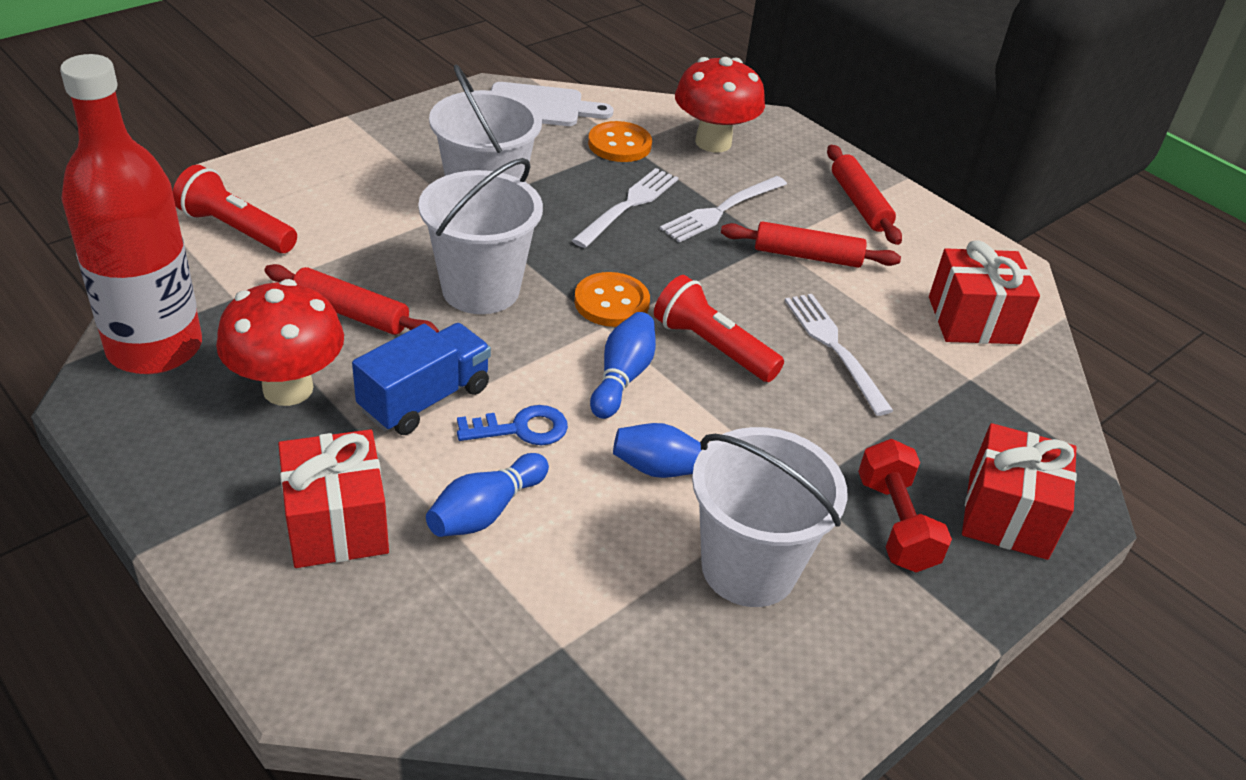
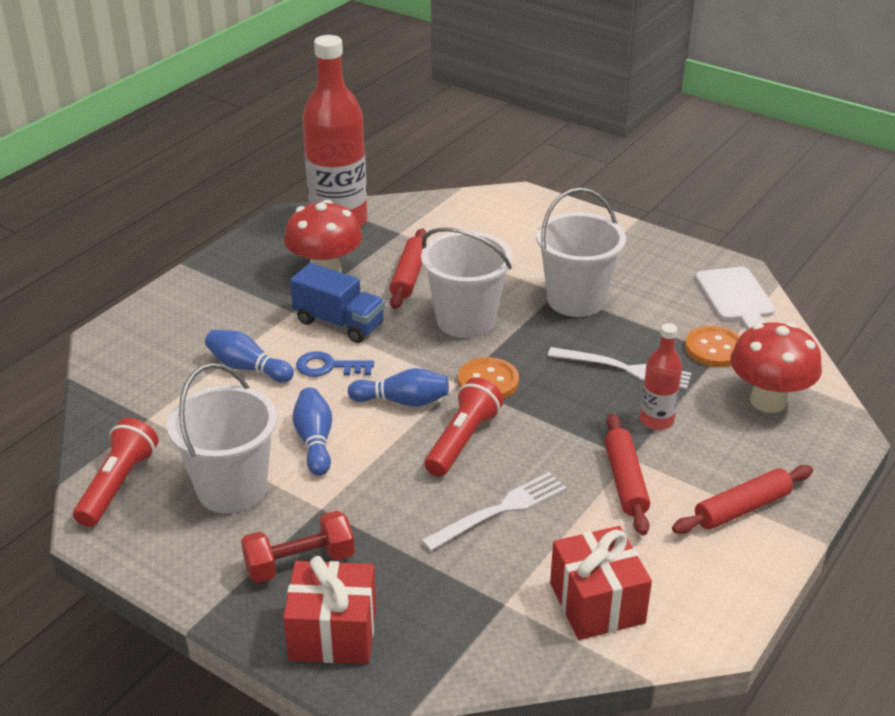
camera: 80 degrees right, 5 degrees down
red flashlight [173,165,297,253] -> red flashlight moved to [73,418,159,527]
red gift [278,429,389,568] -> none
blue key [457,405,568,445] -> blue key turned 120 degrees clockwise [296,352,374,377]
white fork [660,176,787,243] -> red bottle [640,323,682,430]

